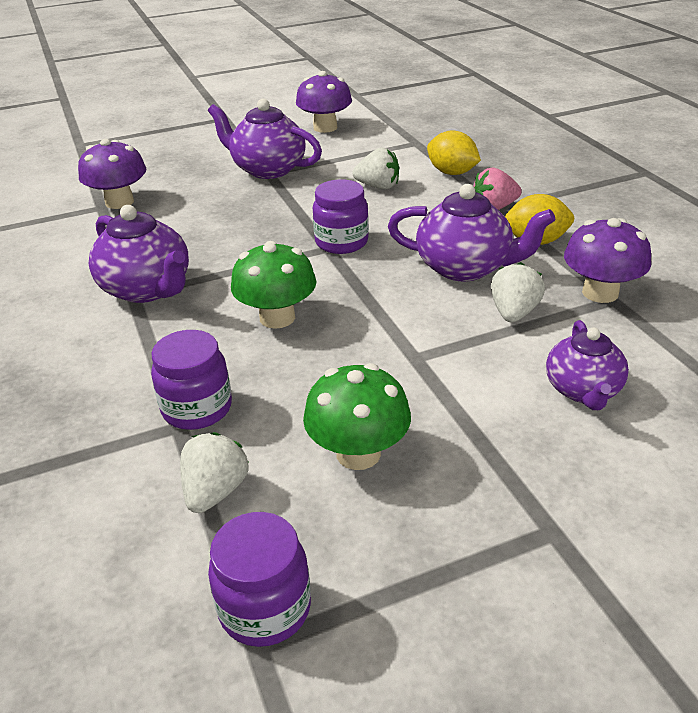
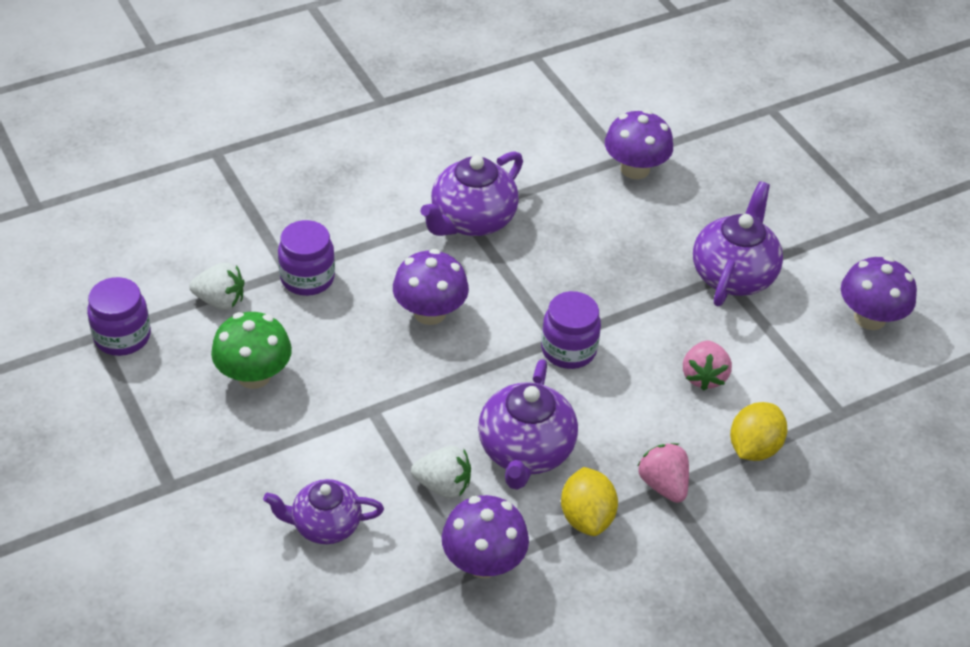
camera: 80 degrees right, 10 degrees up
green mushroom [231,241,316,329] -> purple mushroom [393,249,469,325]
white strawberry [352,147,399,189] -> pink strawberry [683,341,732,391]

